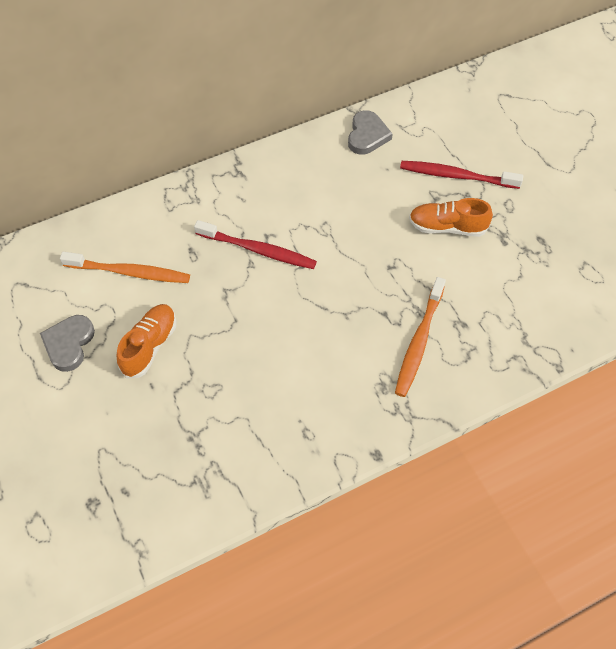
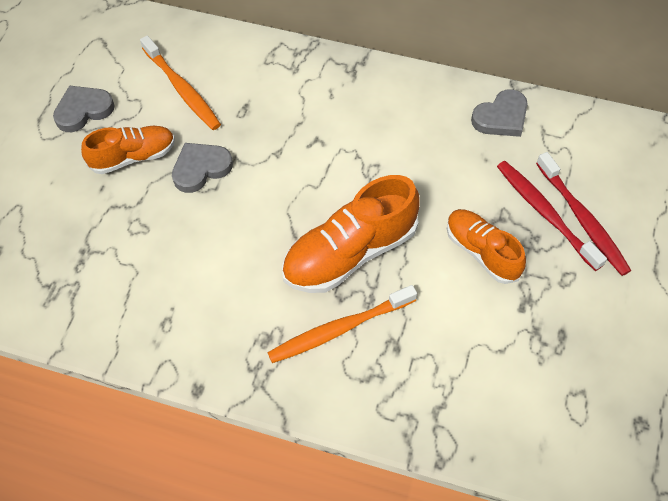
camera: 45 degrees right, 0 degrees up
red toothbrush [194,220,317,269] -> red toothbrush moved to [536,152,631,276]
none -> grey heart [172,143,233,193]
none -> orange shoe [282,175,420,293]

